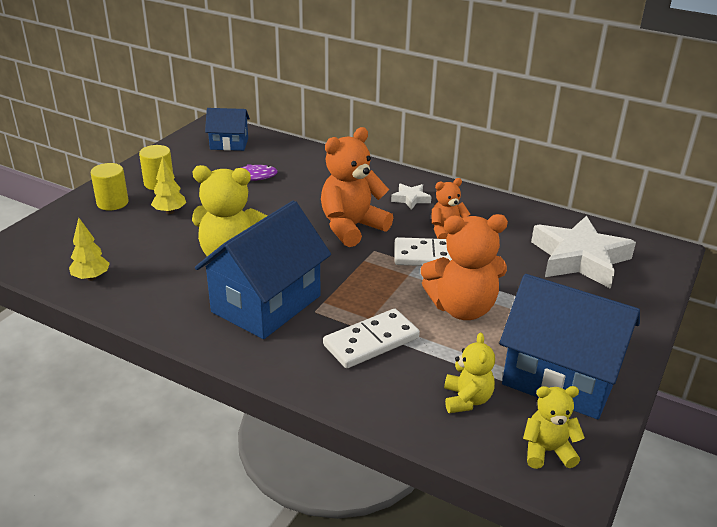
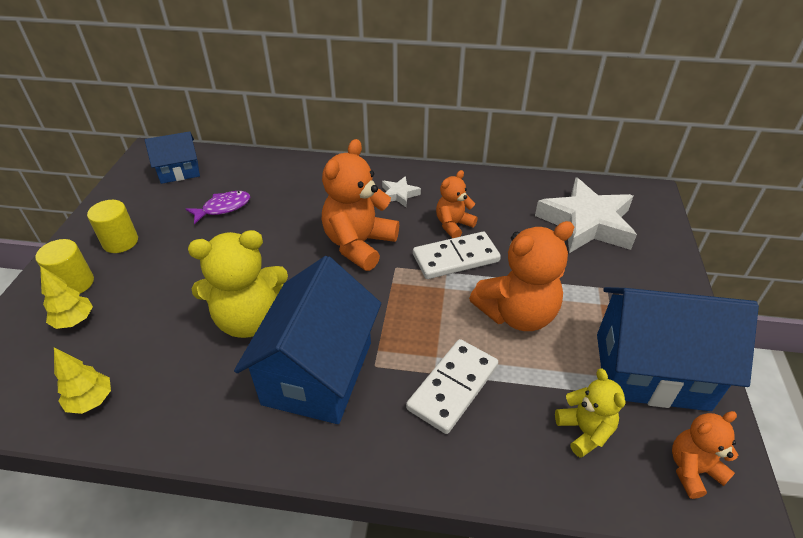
camera: 20 degrees left, 10 degrees up
yellow tree [151,156,186,214] -> yellow tree moved to [40,266,93,329]
yellow teddy bear [523,386,585,469] -> orange teddy bear [672,411,738,499]

